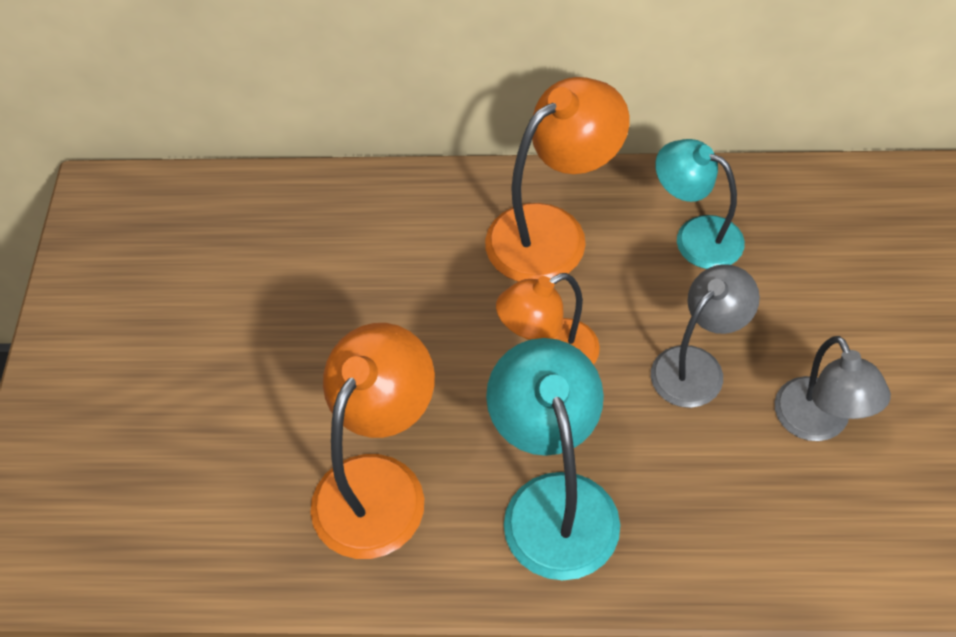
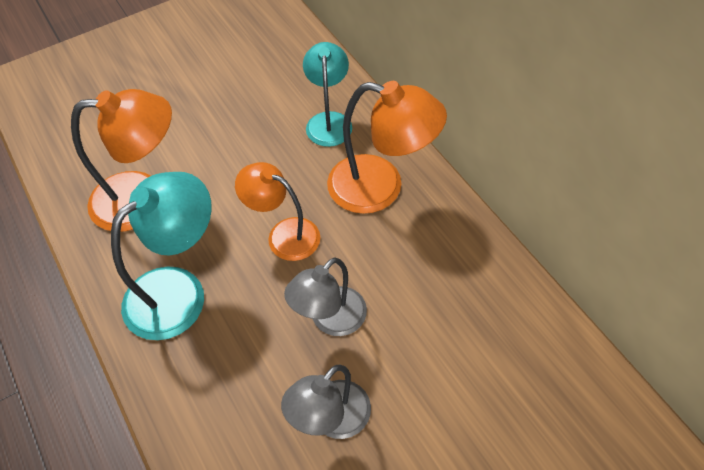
camera: 55 degrees right, 0 degrees up
grey lamp [651,264,760,408] -> grey lamp turned 120 degrees clockwise [284,257,367,336]
turquoise lamp [655,139,745,269] -> turquoise lamp moved to [303,42,352,147]

